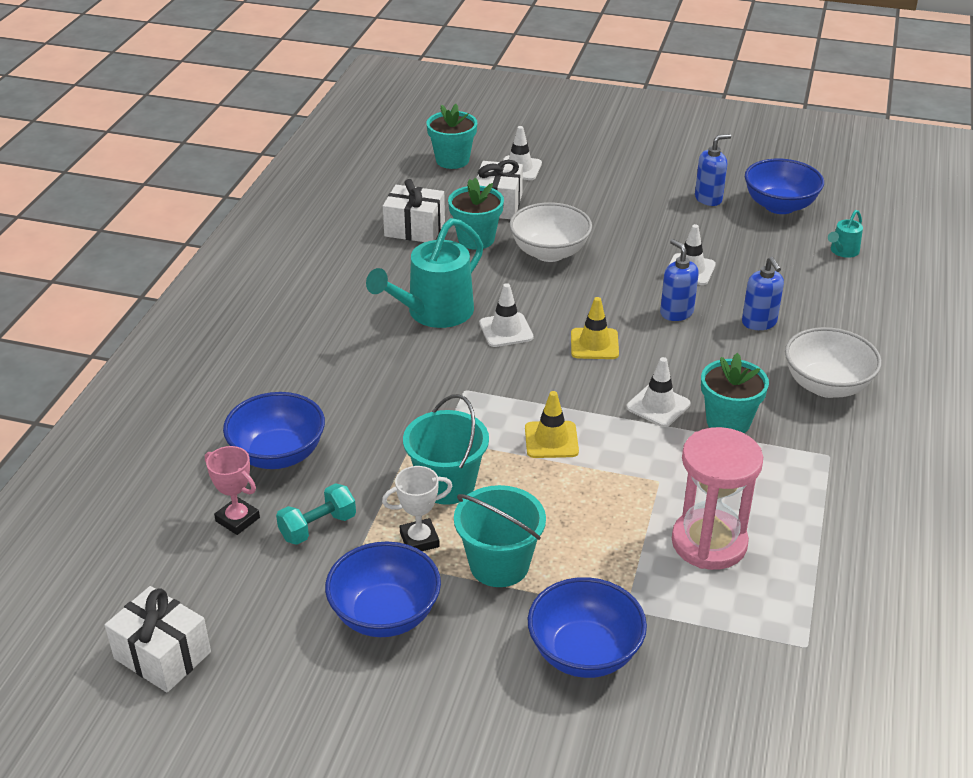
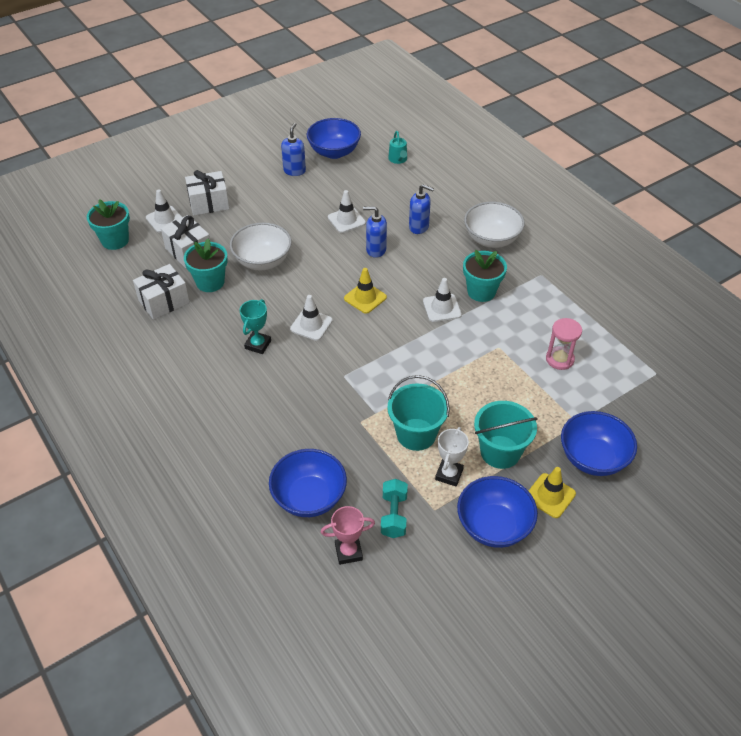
camera: 50 degrees left, 10 degrees up
white gift [105,586,211,693] -> white gift moved to [185,170,230,216]
turquoise watering can [366,218,483,328] -> turquoise trophy [240,299,271,354]
yellow traffic cone [525,391,579,458] -> yellow traffic cone moved to [529,467,576,518]
pink hourglass [672,427,763,570] -> pink hourglass [546,318,582,370], size x0.60

